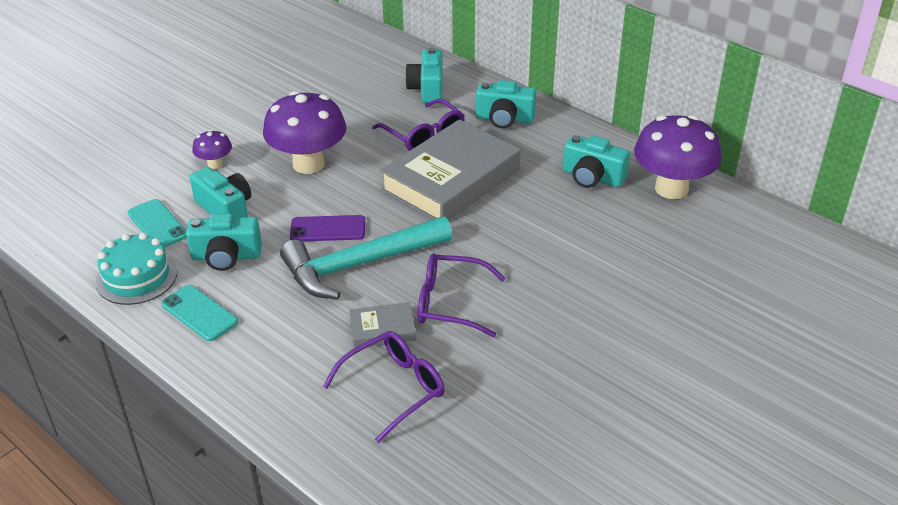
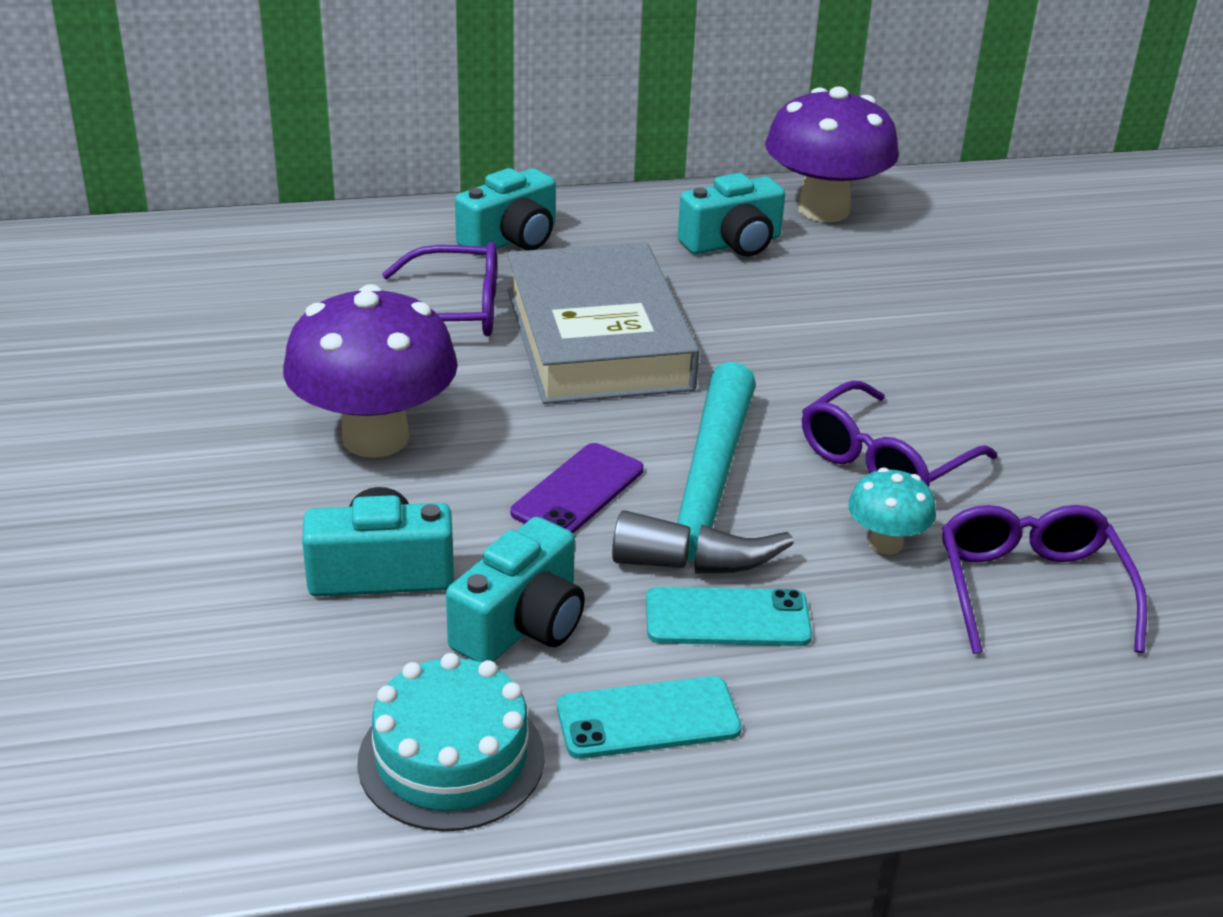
camera: 55 degrees left, 5 degrees down
turquoise phone [128,199,187,248] -> turquoise phone moved to [646,587,812,646]
purple mushroom [192,130,232,169] -> none
grey book [349,302,416,348] -> turquoise mushroom [848,468,936,555]
turquoise camera [405,48,443,103] -> none

